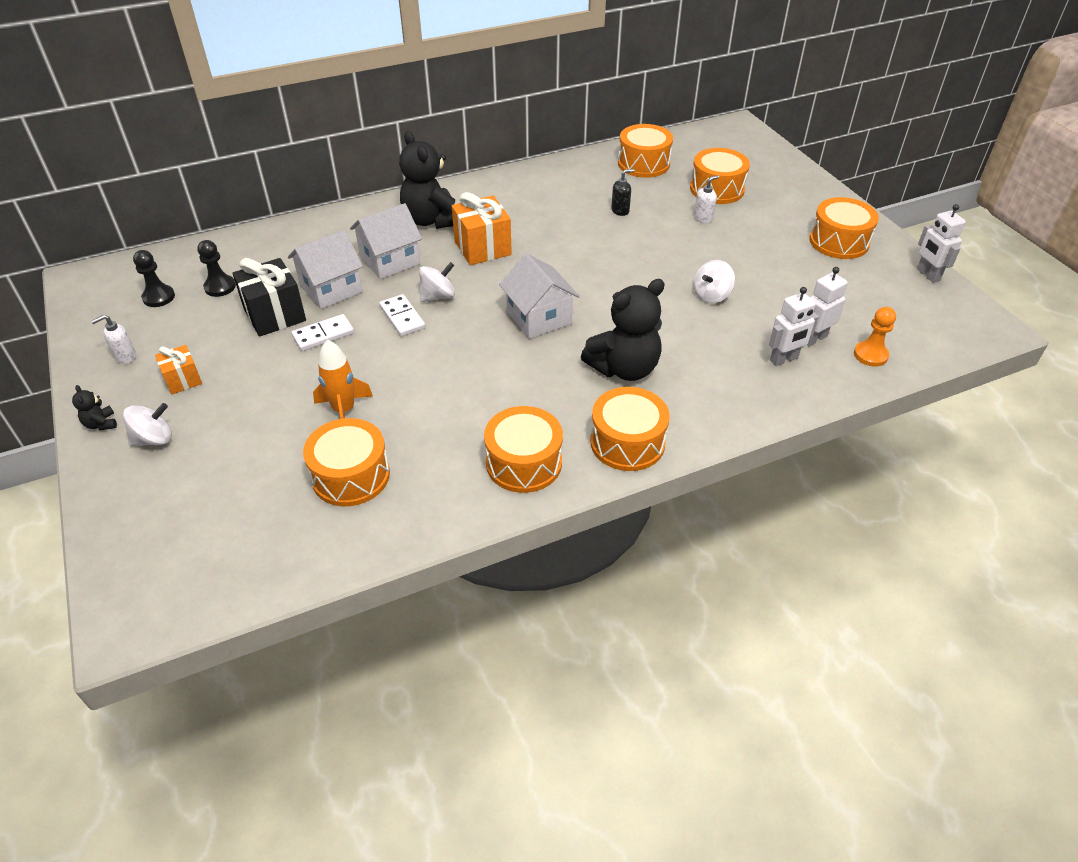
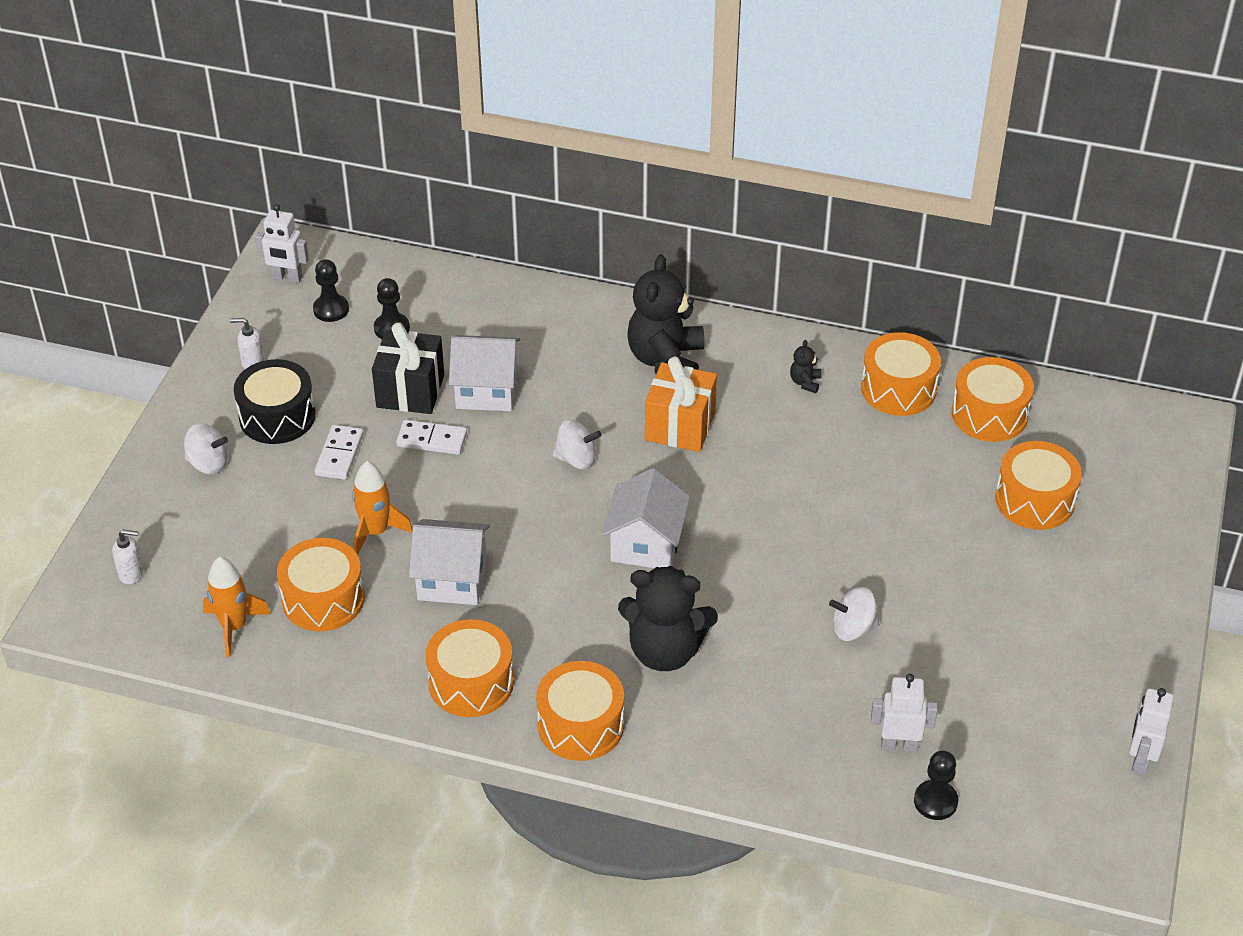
camera: 40 degrees right, 0 degrees up
black teddy bear [72,385,117,430] -> black teddy bear moved to [790,340,822,393]
orange gift [155,345,202,394] -> black drum [234,359,316,444]
white house [350,203,422,279] -> white house moved to [409,519,490,605]
white domino [379,294,426,336] -> white domino moved to [315,425,364,480]
black soap dispenser [611,169,635,216] -> none
white soap dispenser [694,175,719,223] -> white soap dispenser moved to [112,530,144,584]
white robot [769,287,819,366] -> white robot moved to [255,204,309,283]
orange drum [809,197,879,259] -> orange drum moved to [861,332,941,416]
orange pawn [854,307,896,367] -> black pawn [914,751,958,820]
none -> orange rocket [203,557,271,658]

